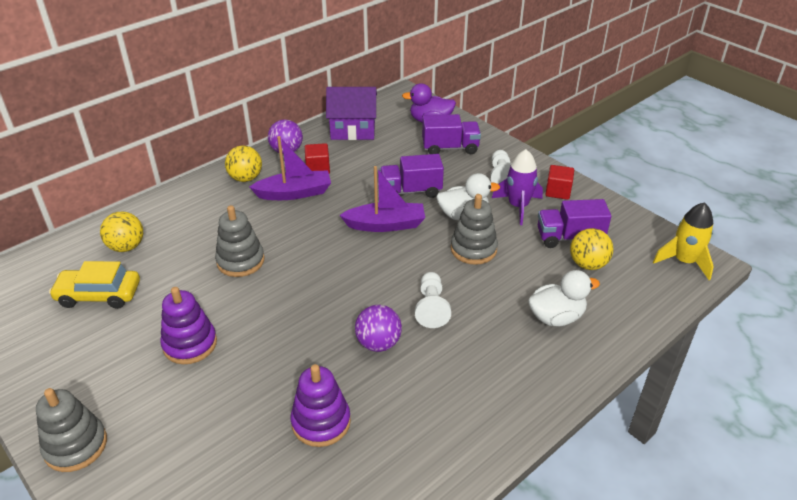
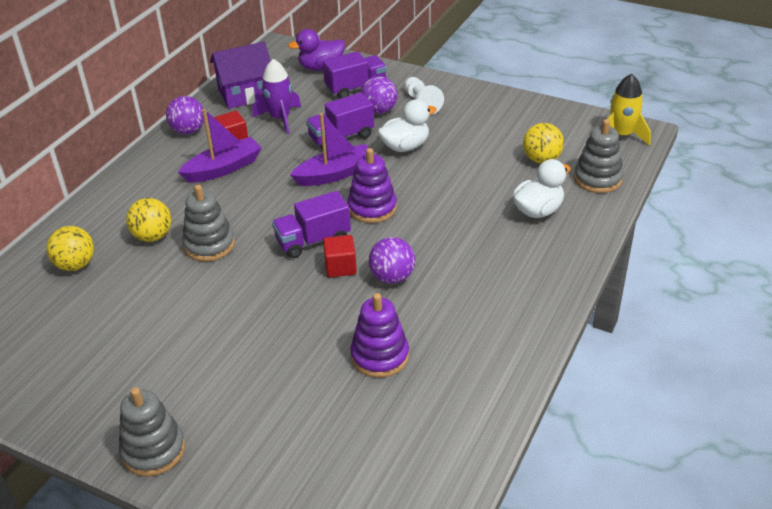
camera: 20 degrees left, 0 degrees up
yellow car [49,261,140,309] -> none
purple stacking toy [160,287,217,364] -> purple stacking toy moved to [348,148,397,223]
yellow ball [225,146,262,182] -> yellow ball moved to [126,198,171,242]
white pawn [415,272,451,328] -> none
grey stacking toy [451,194,498,265] -> grey stacking toy moved to [574,119,624,193]
purple rocket [492,149,543,225] -> purple rocket moved to [252,59,301,134]
purple truck [538,199,611,248] -> purple truck moved to [272,191,351,258]
red cube [545,165,574,200] -> red cube moved to [323,235,357,277]
none -> purple ball [360,76,398,114]

